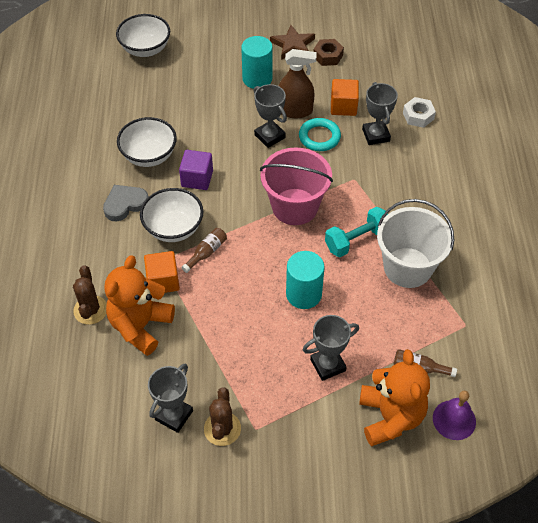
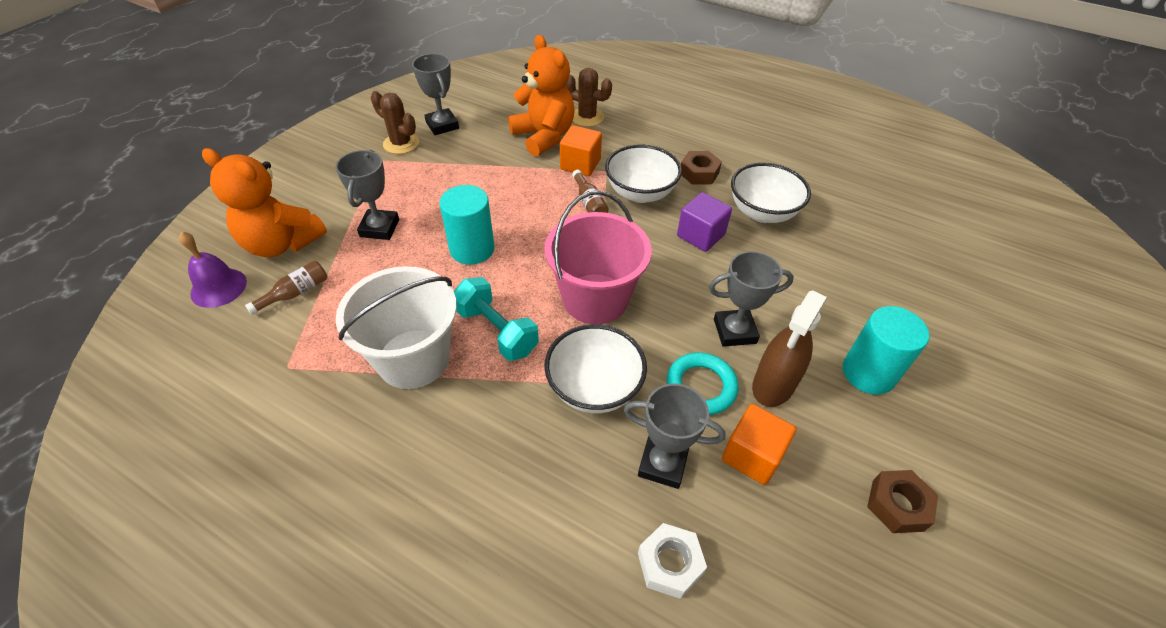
camera: 120 degrees right, 5 degrees down
grey heart [103,185,148,221] -> brown nut [681,151,722,184]
white bowl [116,14,170,57] -> white bowl moved to [544,324,647,413]
brown star [270,25,315,60] -> none
turquoise dumbbell [325,207,388,257] -> turquoise dumbbell turned 45 degrees counterclockwise [454,277,539,361]

